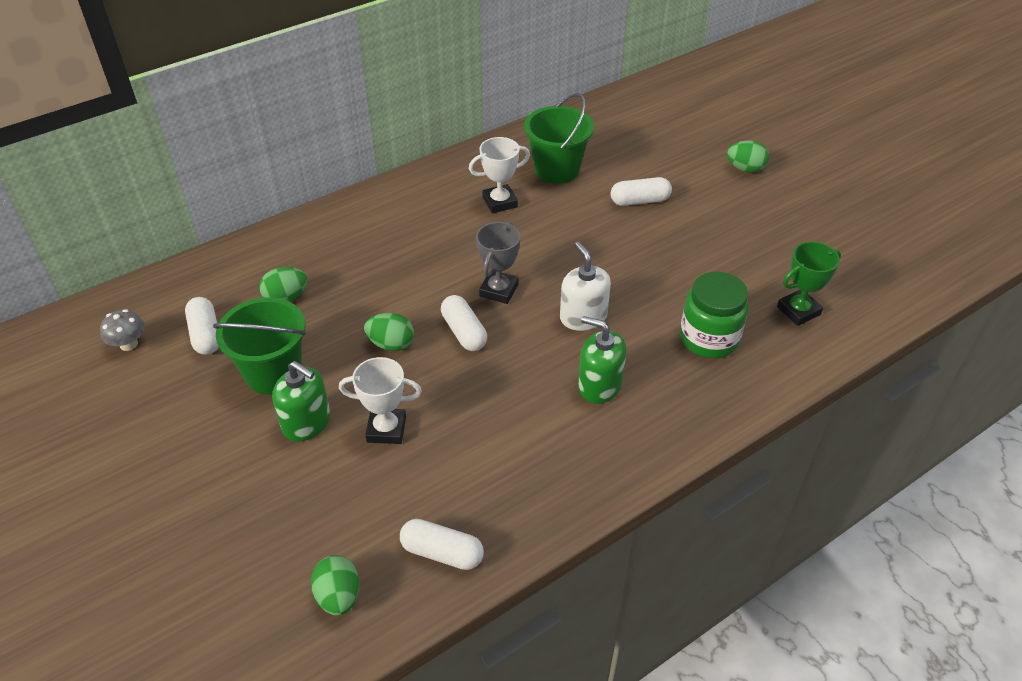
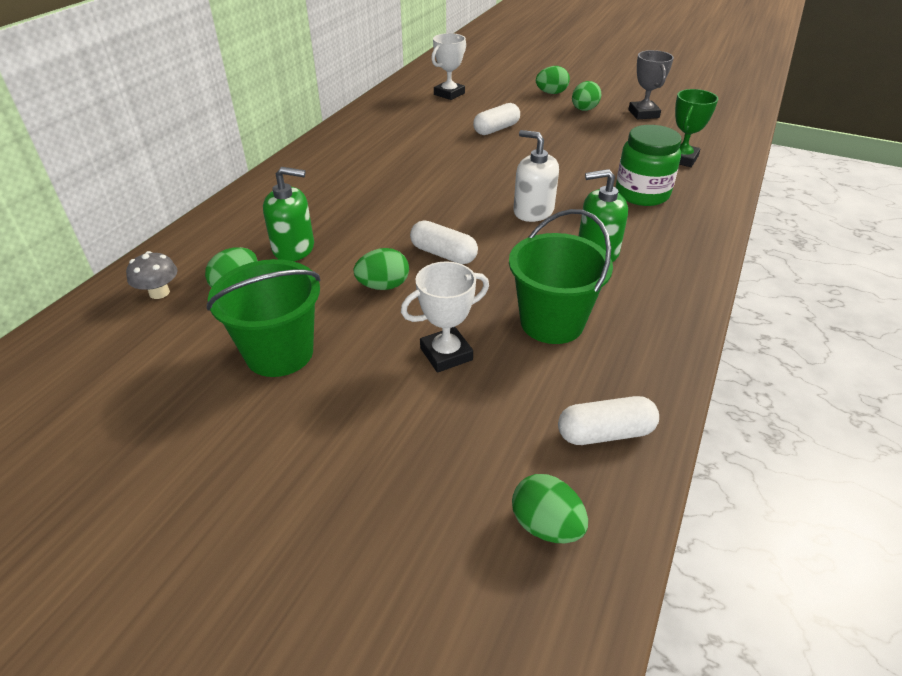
camera: 30 degrees left, 5 degrees down
grey mushroom [100,309,145,351] -> grey mushroom moved to [126,251,177,299]
white capsule [185,297,219,355] -> none
green soap dispenser [272,361,330,442] -> green soap dispenser moved to [263,167,314,261]
white trophy [469,137,530,213] -> white trophy moved to [431,33,466,100]
grey trophy [476,222,520,304] -> grey trophy moved to [628,50,674,120]
green bucket [524,93,594,184] -> green bucket moved to [509,209,613,344]
none -> green egg [572,81,601,111]

